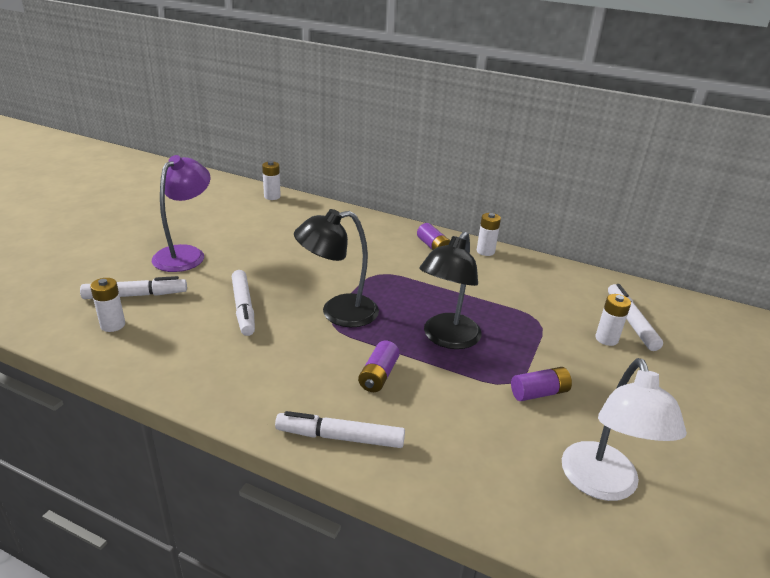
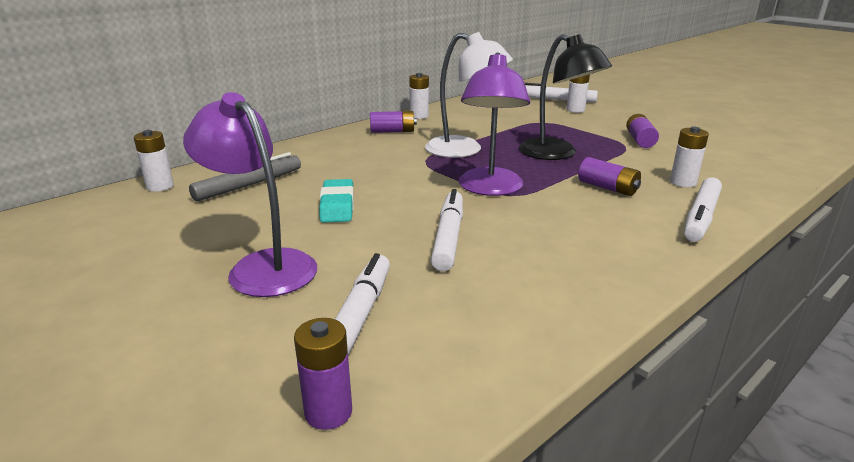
camera: 65 degrees left, 5 degrees down
white battery [90,278,125,332] -> white battery moved to [670,126,709,187]
white marker [232,270,255,336] -> white marker turned 90 degrees counterclockwise [431,189,463,271]
black lamp [294,209,379,327] -> purple lamp [459,52,530,196]
white lamp [562,358,687,501] -> white lamp moved to [425,32,513,158]
none -> grey marker [189,152,301,201]
none -> purple battery [294,318,352,430]
none -> turquoise eraser [319,179,354,223]

